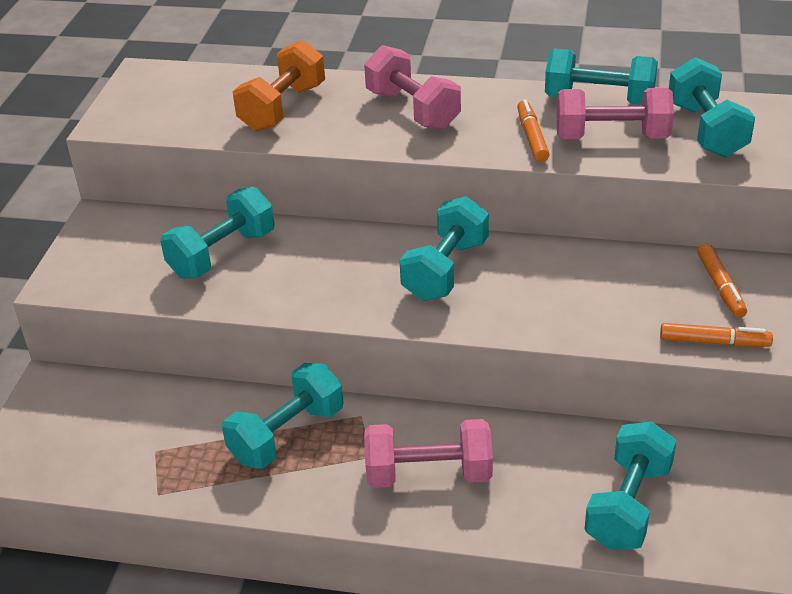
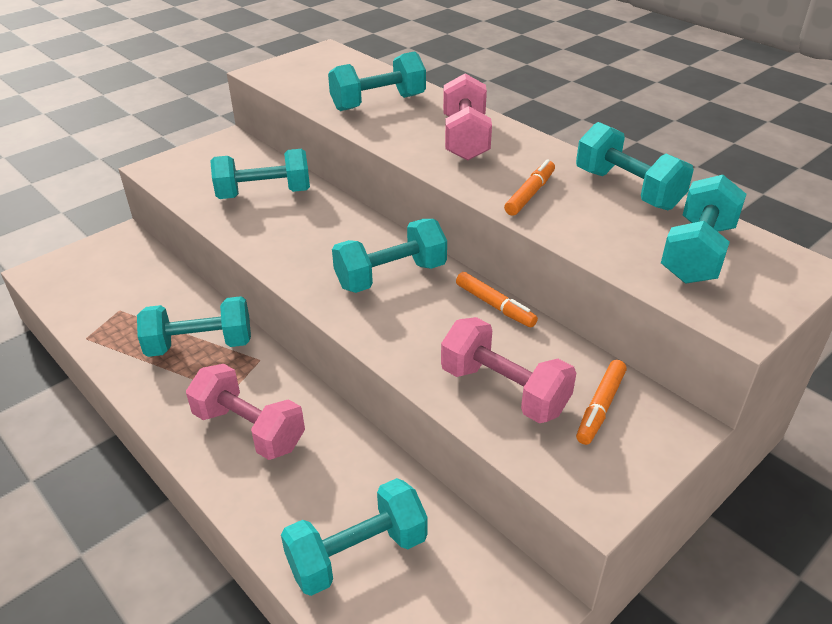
camera: 35 degrees right, 0 degrees up
orange dumbbell [232,40,325,132] -> turquoise dumbbell [328,51,426,111]
pink dumbbell [556,88,674,139] -> pink dumbbell moved to [441,317,576,423]
orange marker [660,323,773,347] -> orange marker moved to [456,272,538,327]

